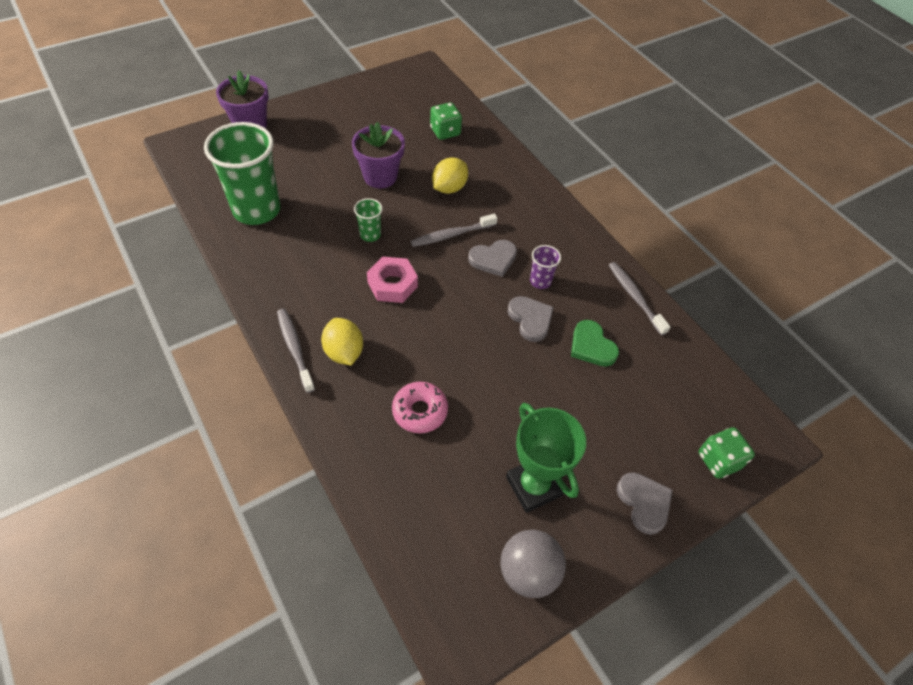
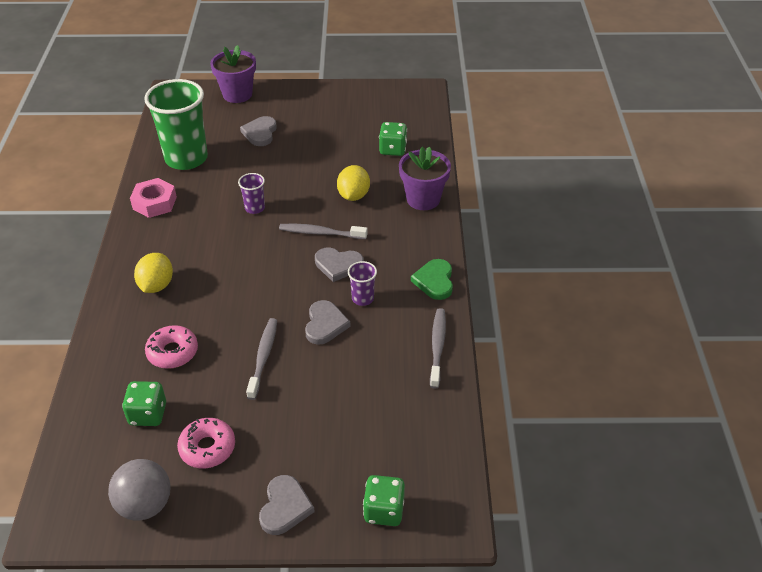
camera: 35 degrees right, 10 degrees down
grey toothbrush [277,309,315,393] -> grey toothbrush moved to [246,318,277,400]
purple flower pot [352,122,405,188] -> purple flower pot moved to [399,147,451,210]
green cup [354,198,383,242] -> purple cup [238,173,265,214]
pink nut [367,257,418,303] -> pink nut moved to [130,178,177,218]
yellow lemon [432,157,468,194] -> yellow lemon turned 60 degrees counterclockwise [337,165,370,201]
green trophy [506,403,586,513] -> pink donut [177,418,235,468]
green heart [571,320,619,367] -> green heart moved to [411,259,453,300]
none -> green dice [122,381,166,426]
none -> grey heart [240,116,277,146]

